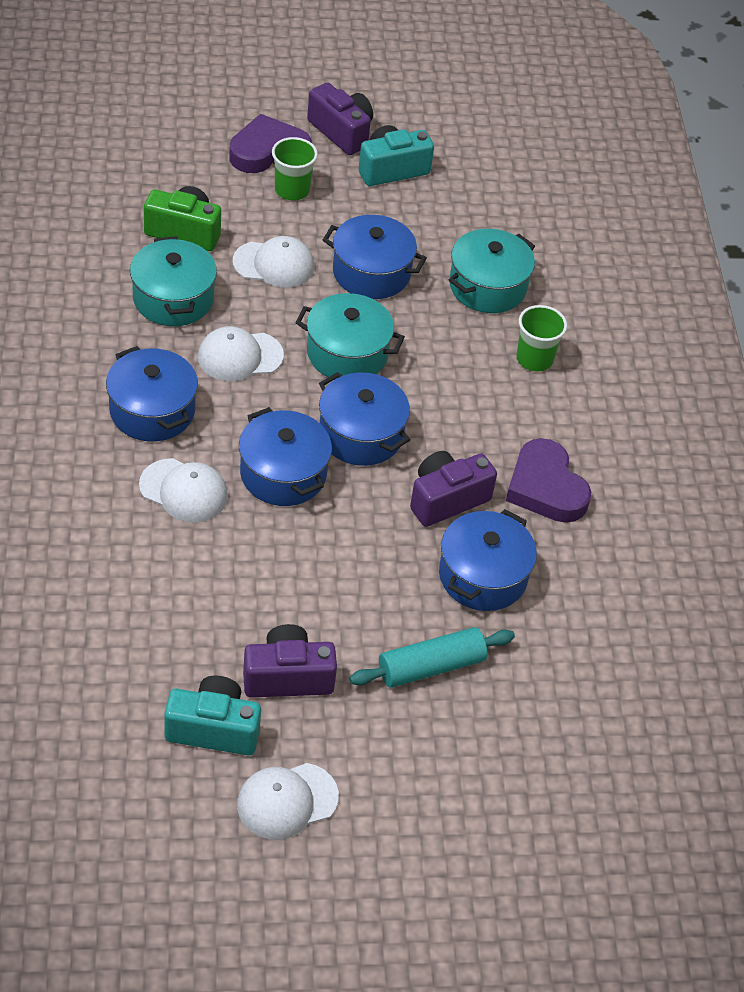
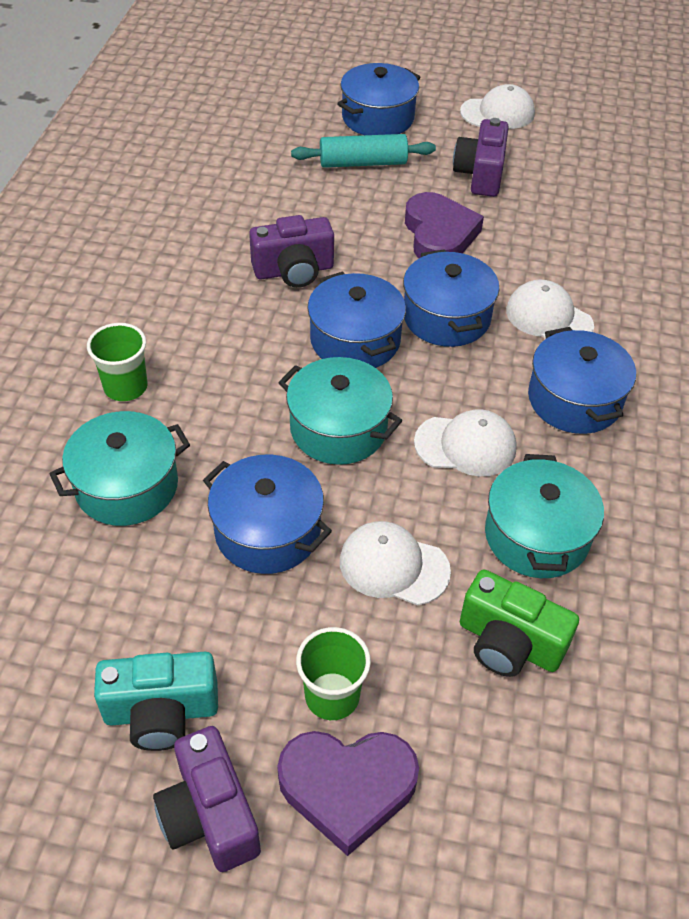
camera: 160 degrees left, 0 degrees up
turquoise camera [164,675,261,756] -> none
purple camera [243,624,337,698] -> purple camera turned 90 degrees clockwise [453,118,509,197]
blue pot [439,509,537,611] -> blue pot moved to [337,63,421,135]
purple heart [506,438,591,523] -> purple heart moved to [405,192,484,258]

